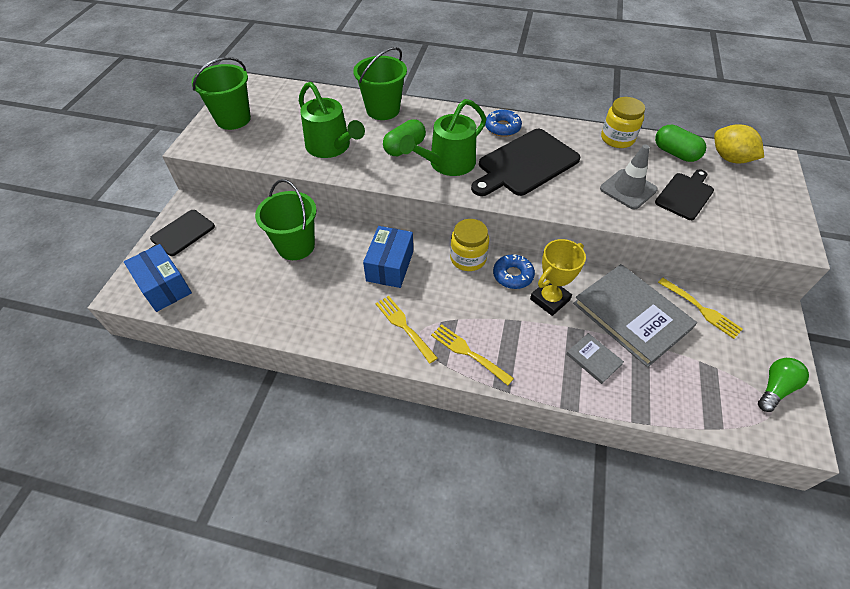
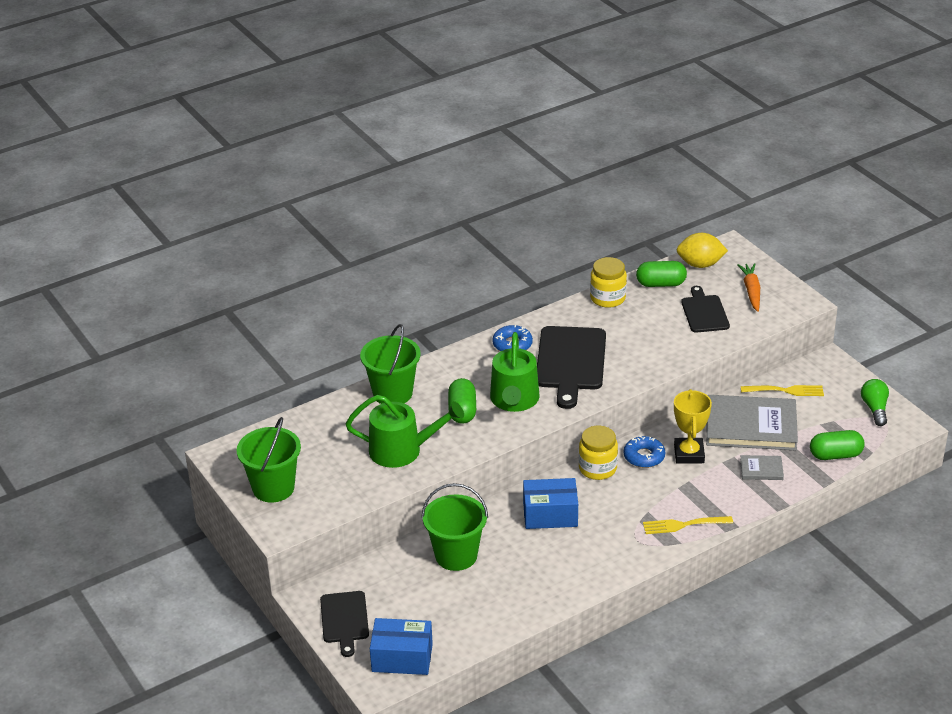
camera: 45 degrees left, 15 degrees down
blue box [363,226,413,288] -> blue box turned 60 degrees counterclockwise [523,478,578,529]
yellow fork [375,296,438,364] -> none
grey traffic cone [600,144,658,209] -> none
none -> orange carrot [737,263,760,312]
none -> green capsule [810,430,865,460]

